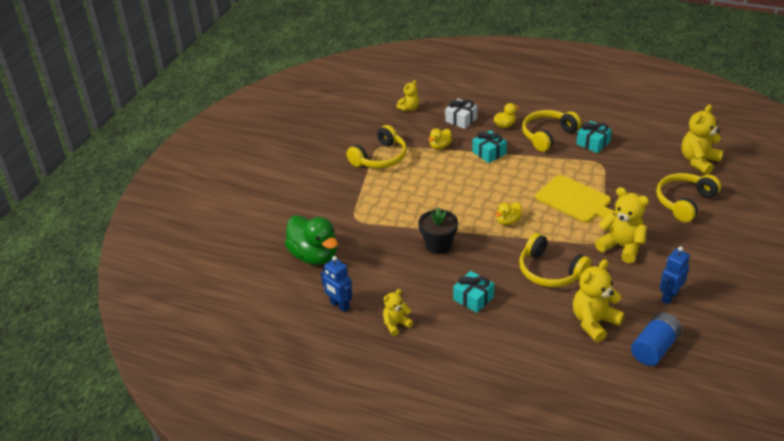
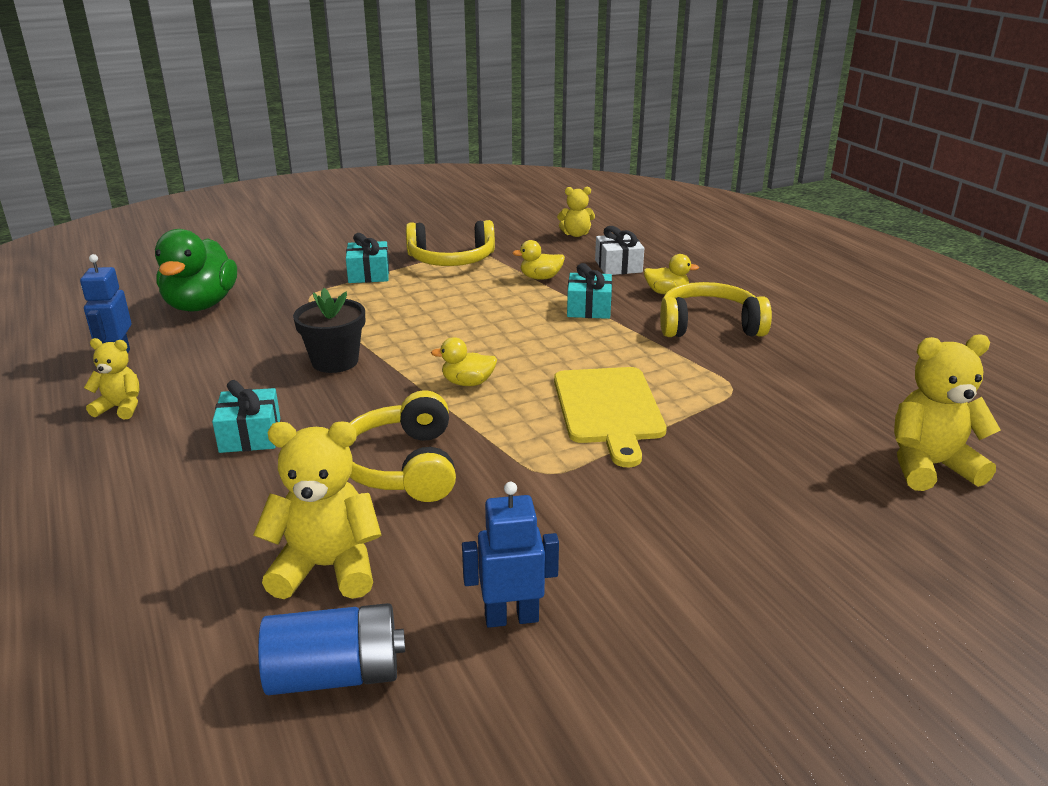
camera: 40 degrees right, 10 degrees down
turquoise gift [576,121,612,153] -> turquoise gift moved to [346,233,389,283]
yellow teddy bear [595,187,649,263] -> none
yellow headphones [656,173,721,222] -> none

